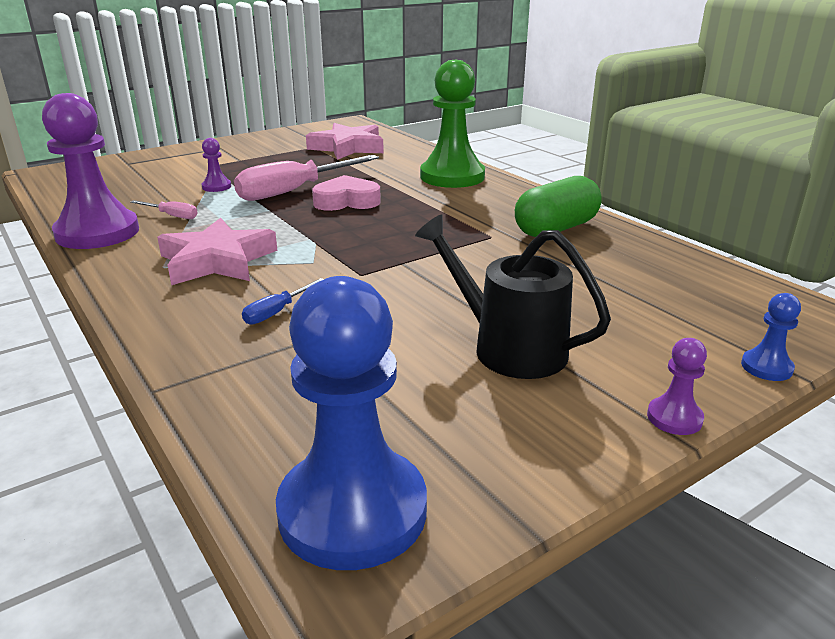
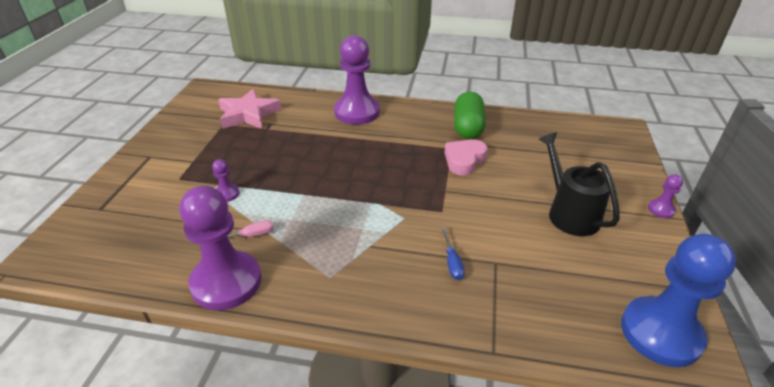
camera: 45 degrees left, 10 degrees up
pink star [157,218,277,285] -> none
pink screwdriver [234,155,379,201] -> none
pink heart [312,175,381,211] -> pink heart moved to [444,139,488,175]
black watering can [415,215,611,379] -> black watering can turned 75 degrees clockwise [539,132,620,236]
green pawn [420,60,485,188] -> purple pawn [334,35,380,125]
blue pawn [741,293,801,381] -> none

